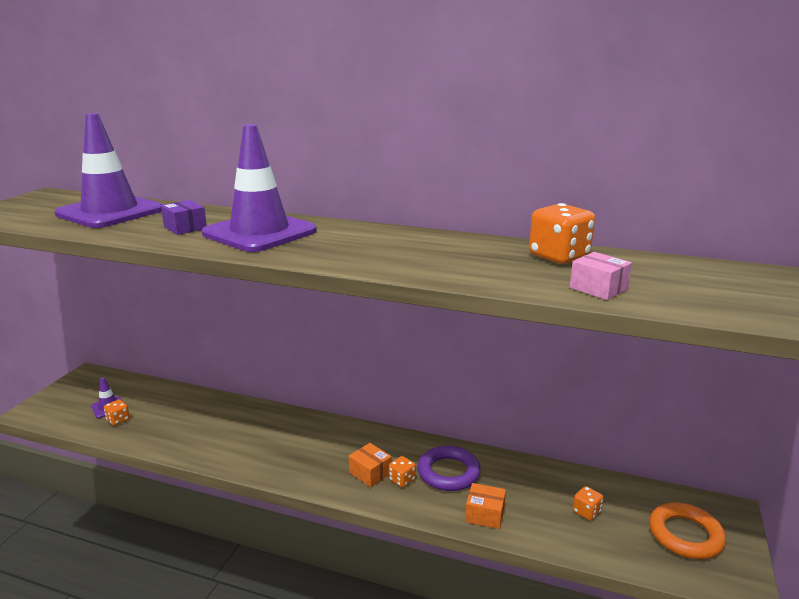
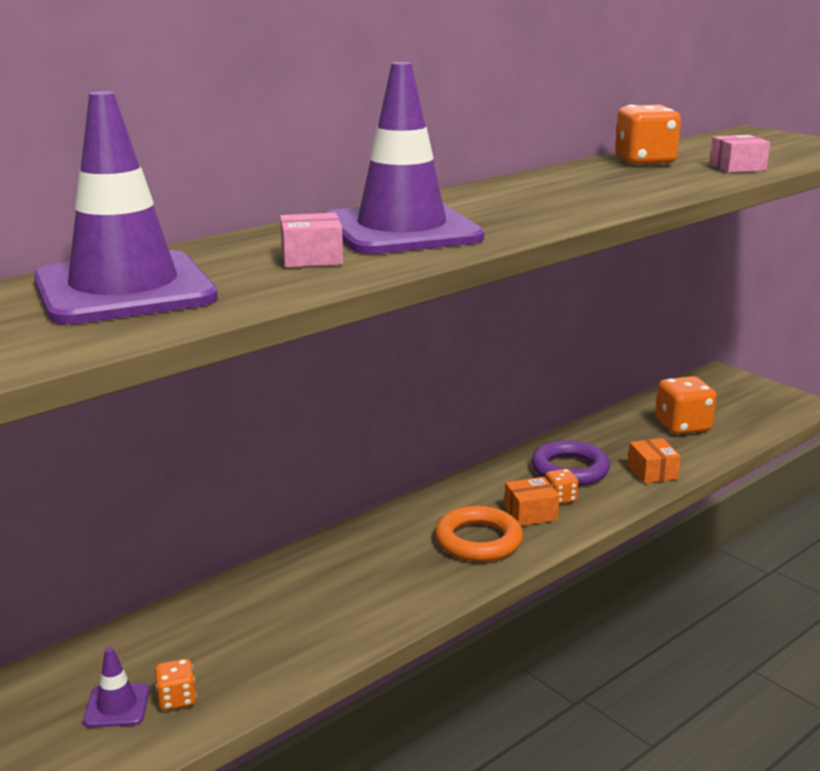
camera: 60 degrees left, 0 degrees up
purple box [161,200,207,235] -> pink box [280,213,343,267]
orange box [465,483,506,529] -> orange box turned 60 degrees counterclockwise [628,438,681,484]
orange dice [573,486,603,520] -> orange dice [655,376,717,435], size x1.94
orange ring [649,502,726,559] -> orange ring moved to [435,506,523,562]

